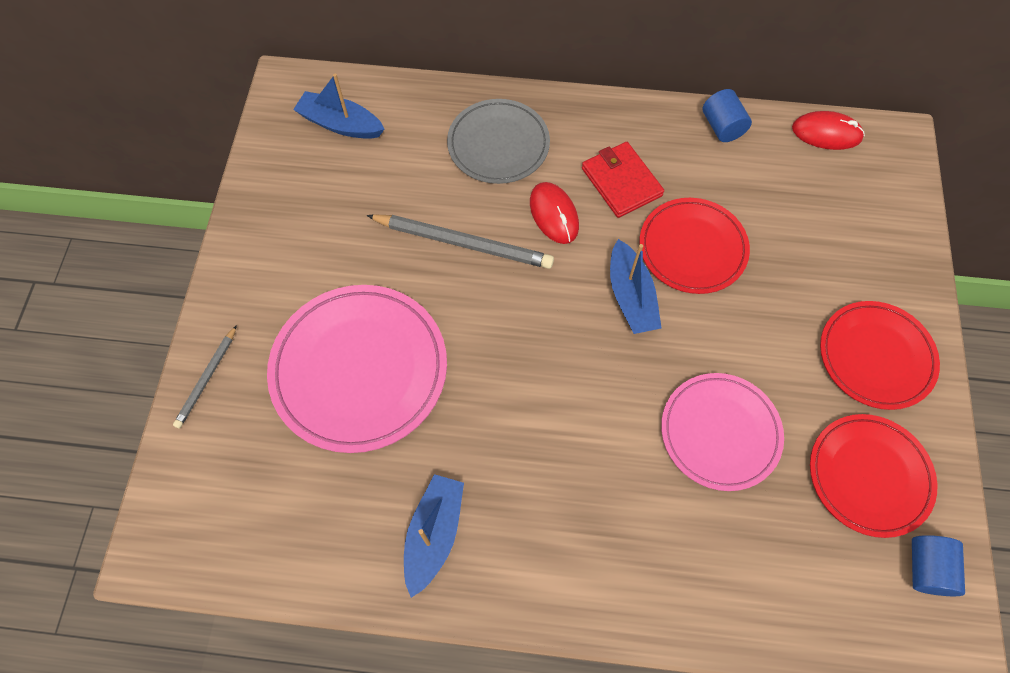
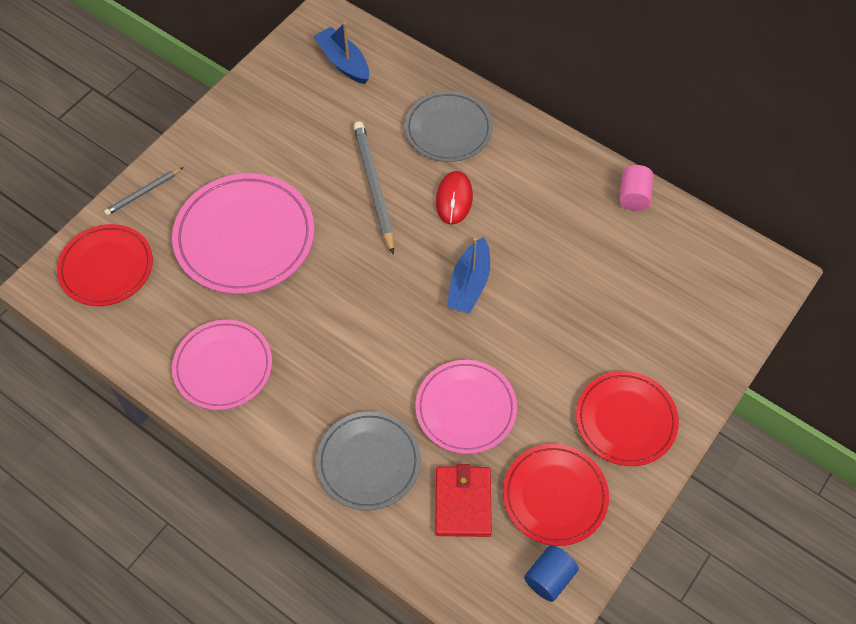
camera: 30 degrees right, 5 degrees down
grey pencil [366,214,554,269] -> grey pencil turned 150 degrees counterclockwise [353,121,394,255]
blue boat [404,474,464,598] -> pink plate [172,320,272,410]
red wallet [582,142,664,218] -> red wallet moved to [435,464,492,537]
red plate [639,198,750,294] -> red plate moved to [57,224,153,306]
blue cylinder [703,89,752,142] -> pink cylinder [619,165,654,211]
red mouse [792,111,865,150] -> none
none -> grey plate [316,411,421,511]

